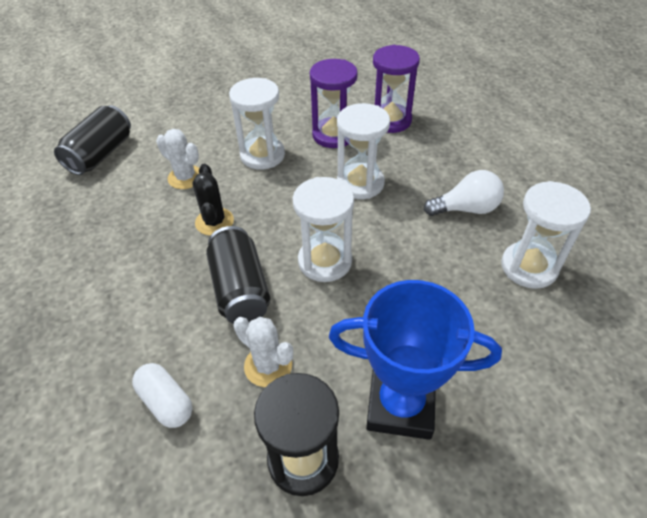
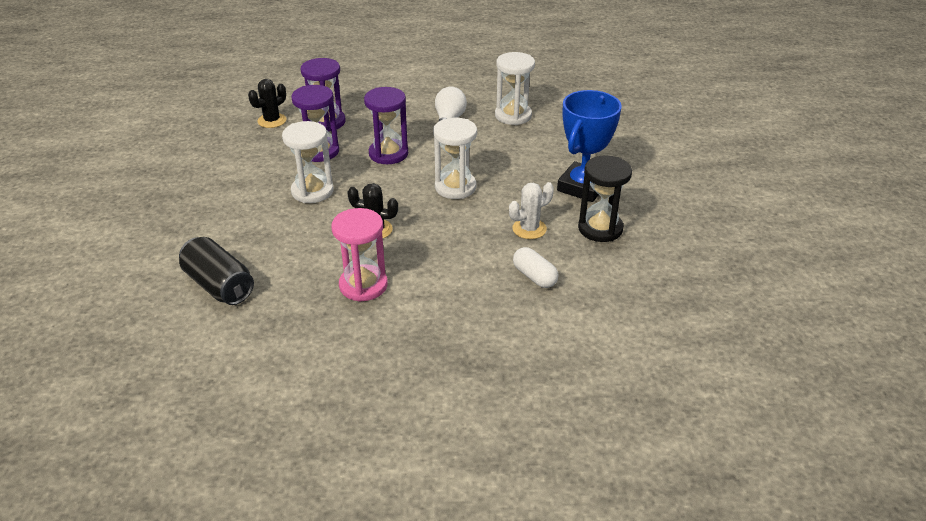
camera: 70 degrees left, 10 degrees down
white capsule [132,363,192,428] -> white capsule turned 75 degrees clockwise [513,247,558,288]
white cactus [156,129,199,189] -> none
black can [206,226,270,324] -> none
white hourglass [337,103,390,199] -> purple hourglass [364,87,408,164]
none -> black cactus [248,79,286,128]
none -> pink hourglass [331,208,388,302]

